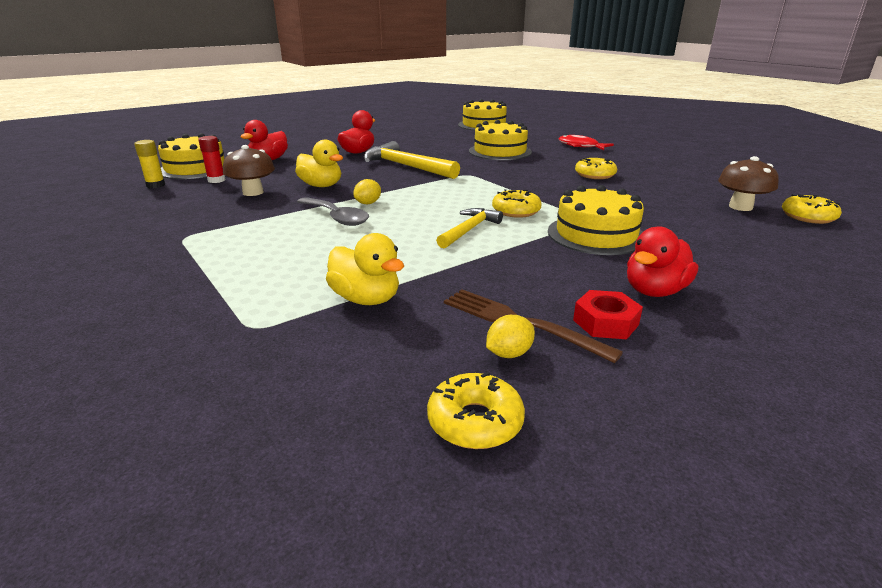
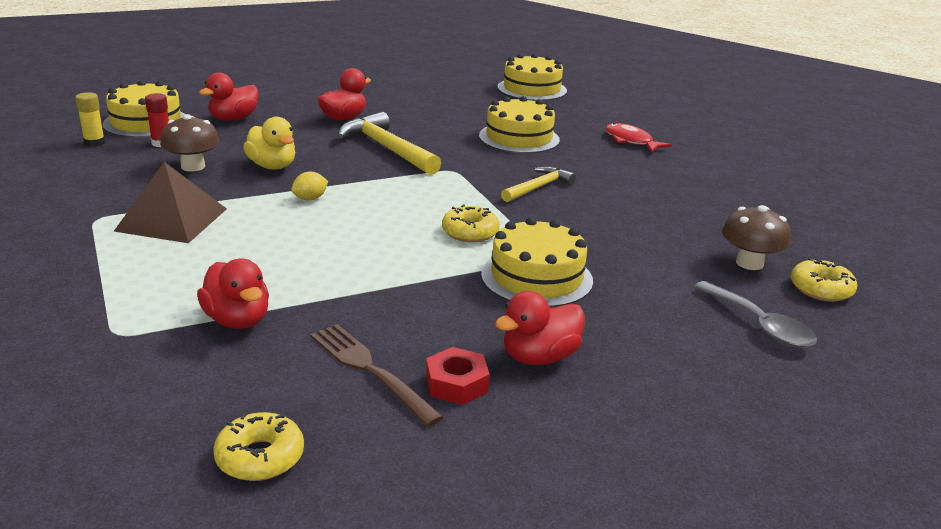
camera: 10 degrees right, 0 degrees up
grey spoon [297,197,369,226] -> grey spoon moved to [694,281,817,348]
yellow duck [326,233,404,305] -> red duck [197,259,269,329]
yellow hammer [436,208,503,248] -> yellow hammer moved to [501,166,576,202]
yellow lemon [486,315,535,358] -> none
yellow donut [575,158,617,179] -> none
none -> brown pyramid [113,162,227,243]

